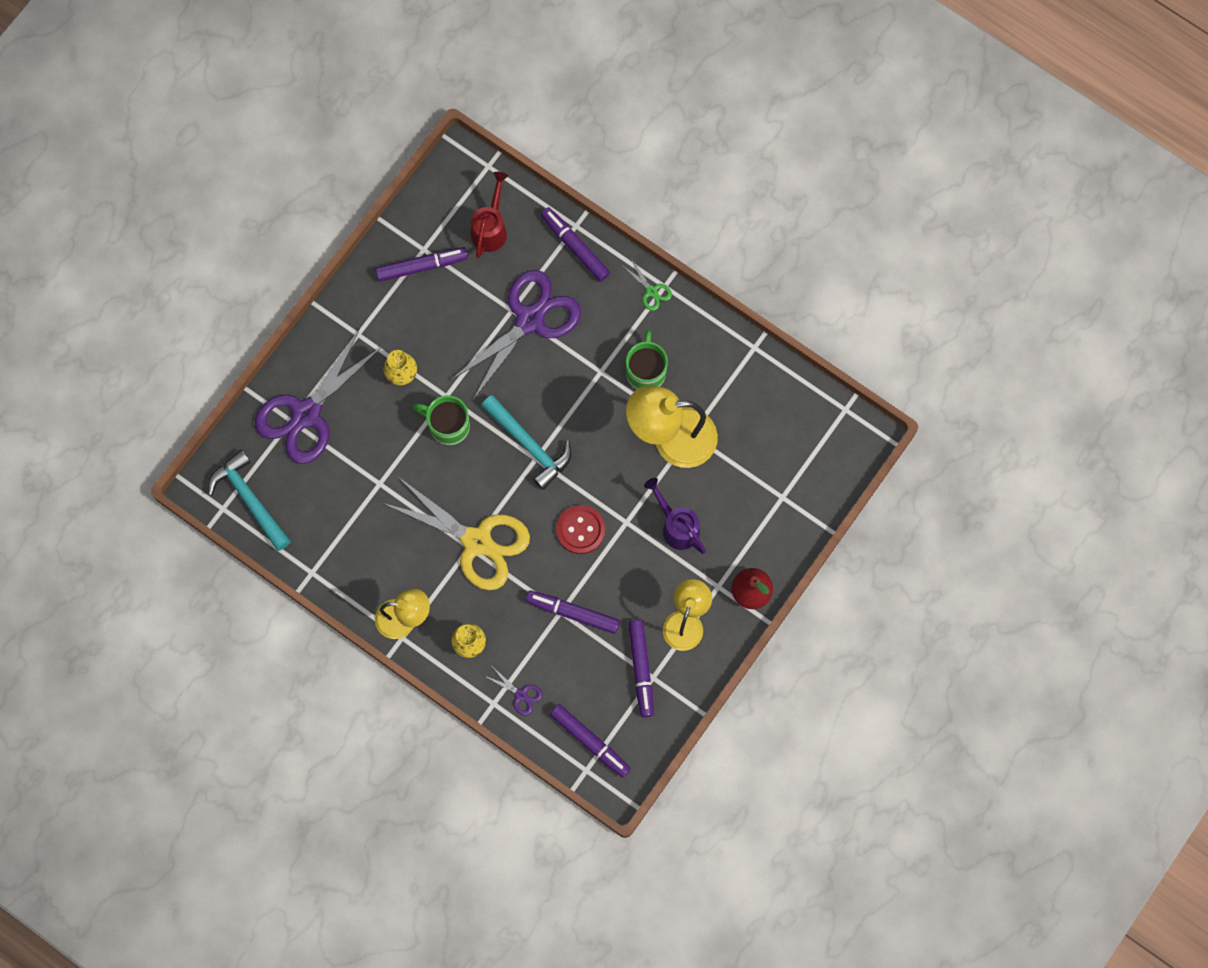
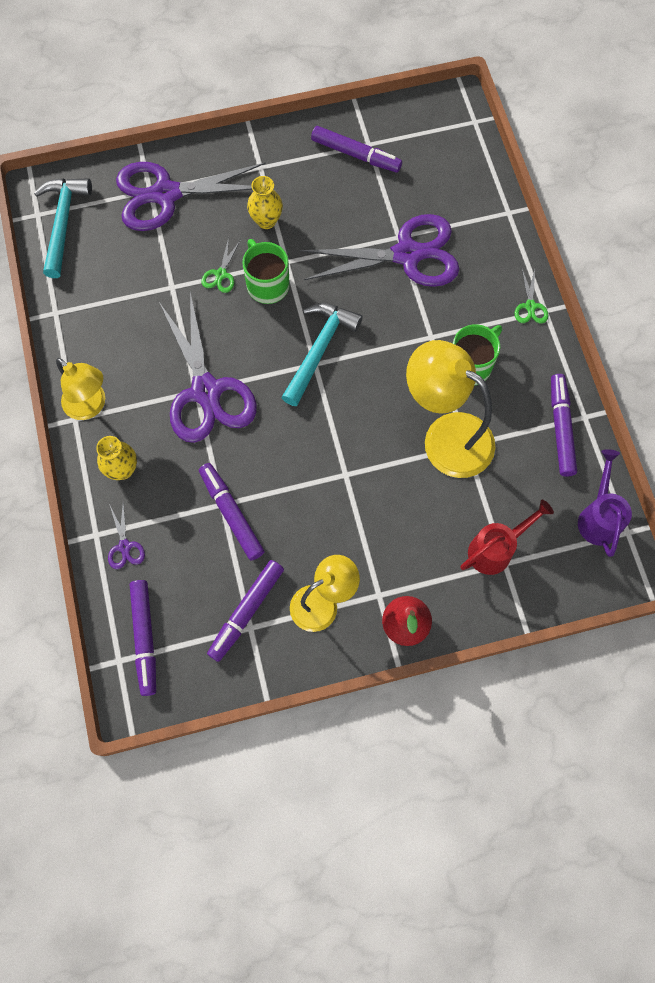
camera: 40 degrees right, 5 degrees down
yellow scissors [382,478,530,590] -> purple scissors [159,292,257,443]
red watering can [471,172,508,258] -> red watering can moved to [461,499,554,575]
turquoise hammer [481,395,571,490] -> turquoise hammer turned 150 degrees counterclockwise [281,303,363,406]
purple marker [541,207,610,282] -> purple marker moved to [551,374,577,477]
red button [556,505,605,554] -> none
purple watering can [644,478,706,554] -> purple watering can moved to [578,449,632,557]
none -> green scissors [201,237,241,293]

